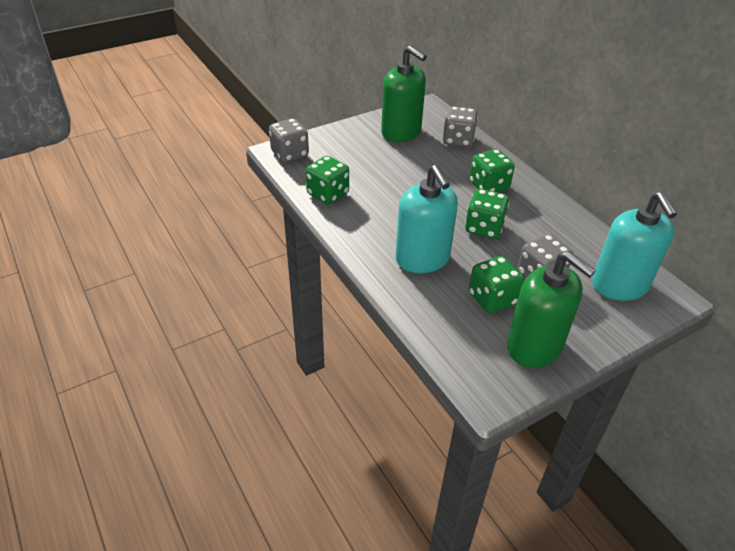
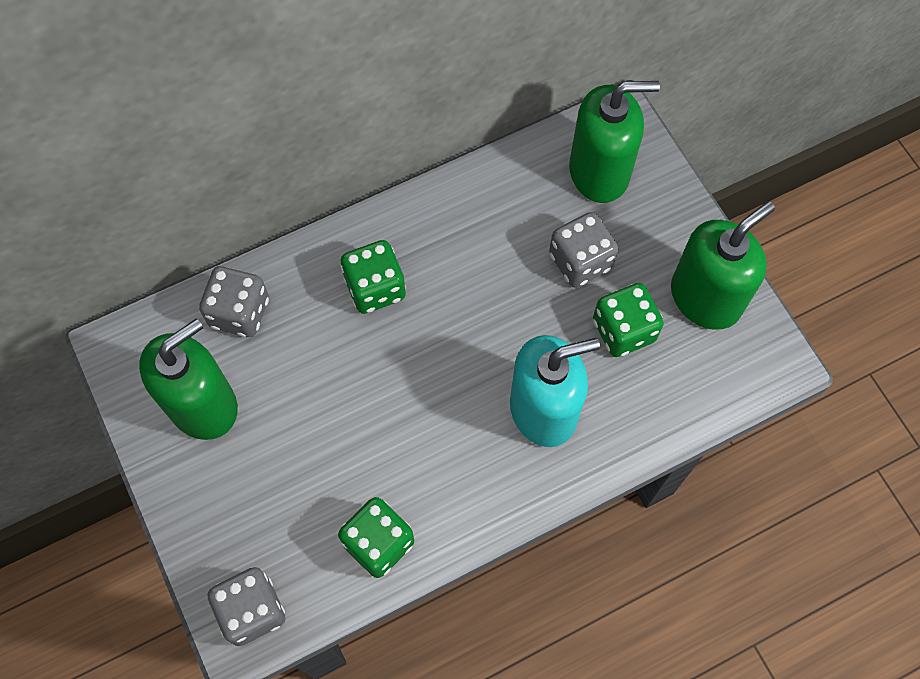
camera: 85 degrees left, 25 degrees up
green dice [465,189,509,239] -> none
turquoise soap dispenser [592,192,677,301] -> green soap dispenser [569,81,660,203]

